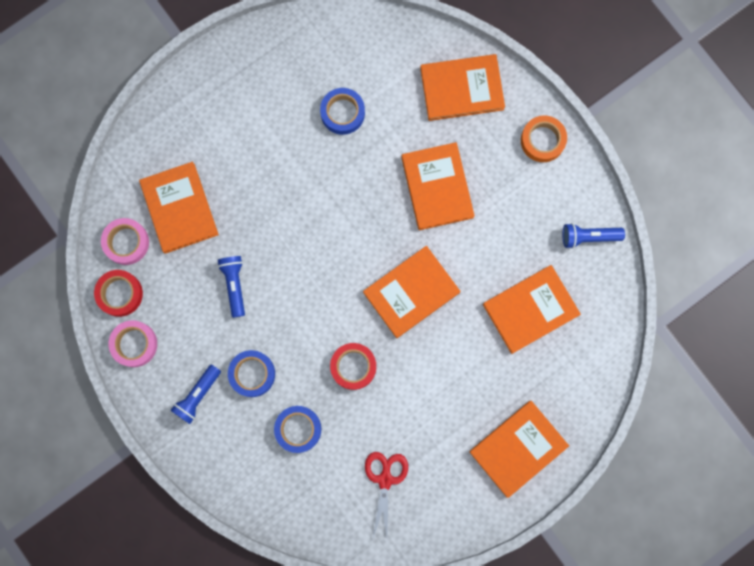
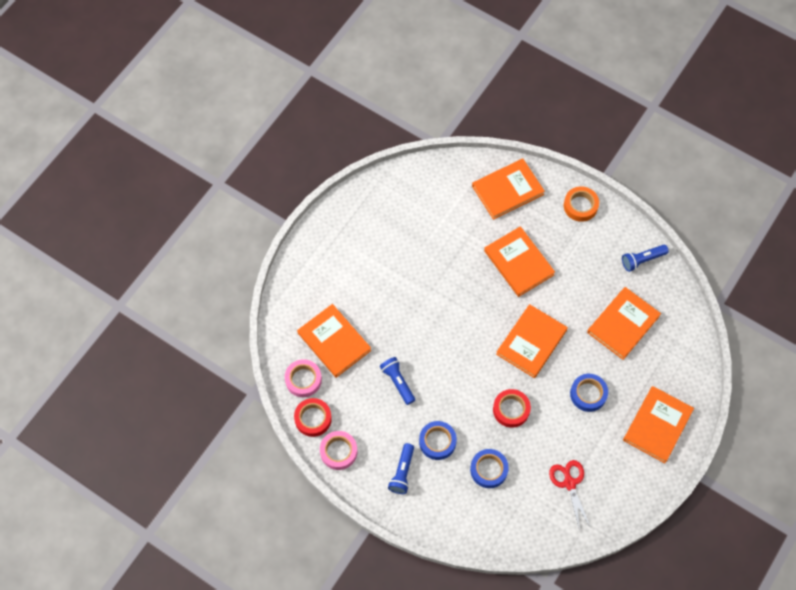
camera: 20 degrees left, 15 degrees down
blue tape [320,88,365,135] -> blue tape moved to [570,374,608,412]

